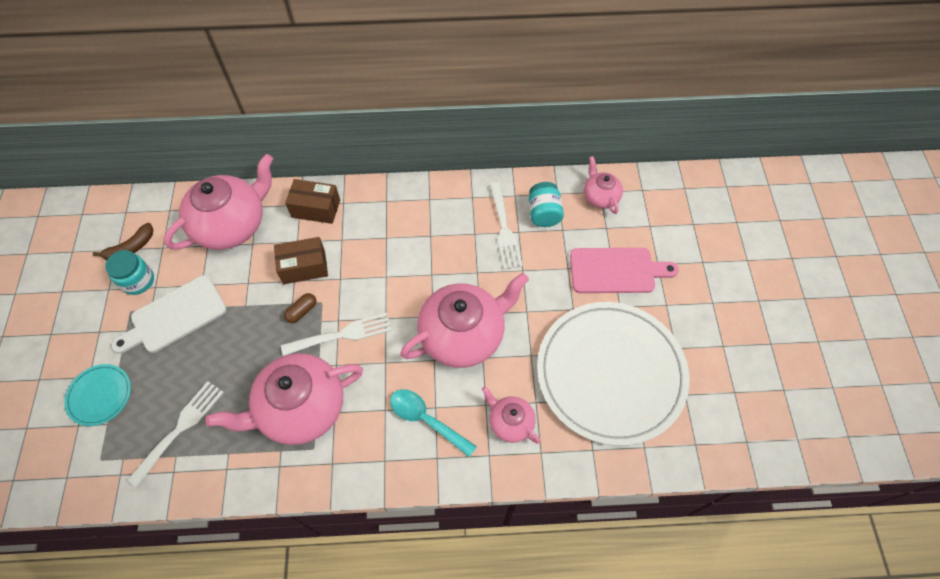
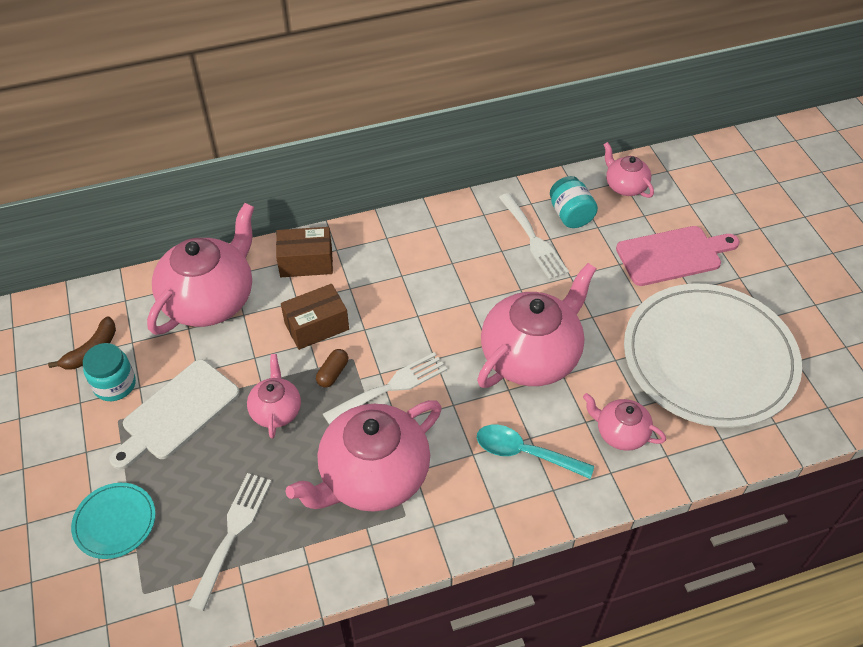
camera: 15 degrees left, 10 degrees down
none -> pink teapot [247,354,301,439]

